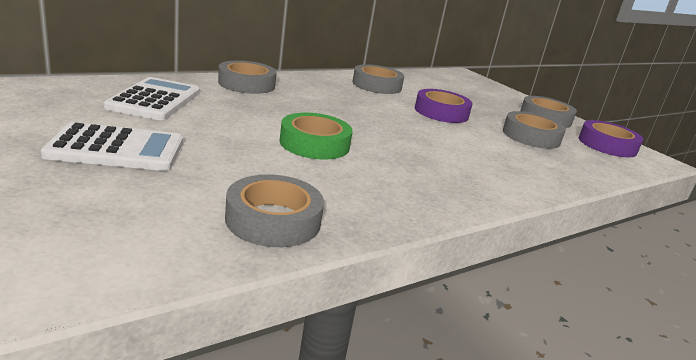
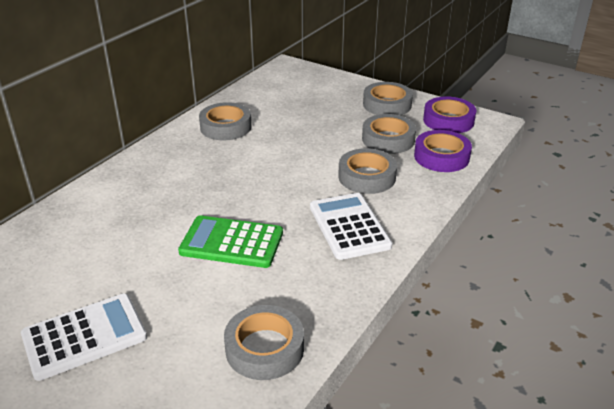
camera: 20 degrees left, 10 degrees up
white calculator [104,77,200,120] -> white calculator moved to [310,193,392,260]
grey tape [218,60,277,94] -> grey tape moved to [338,148,397,194]
green tape [280,113,353,160] -> green calculator [178,215,283,268]
purple tape [415,89,472,123] -> purple tape moved to [414,130,472,172]

